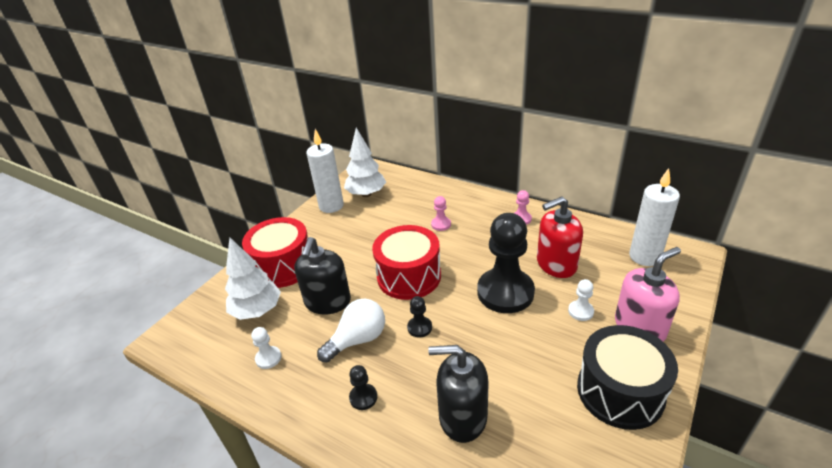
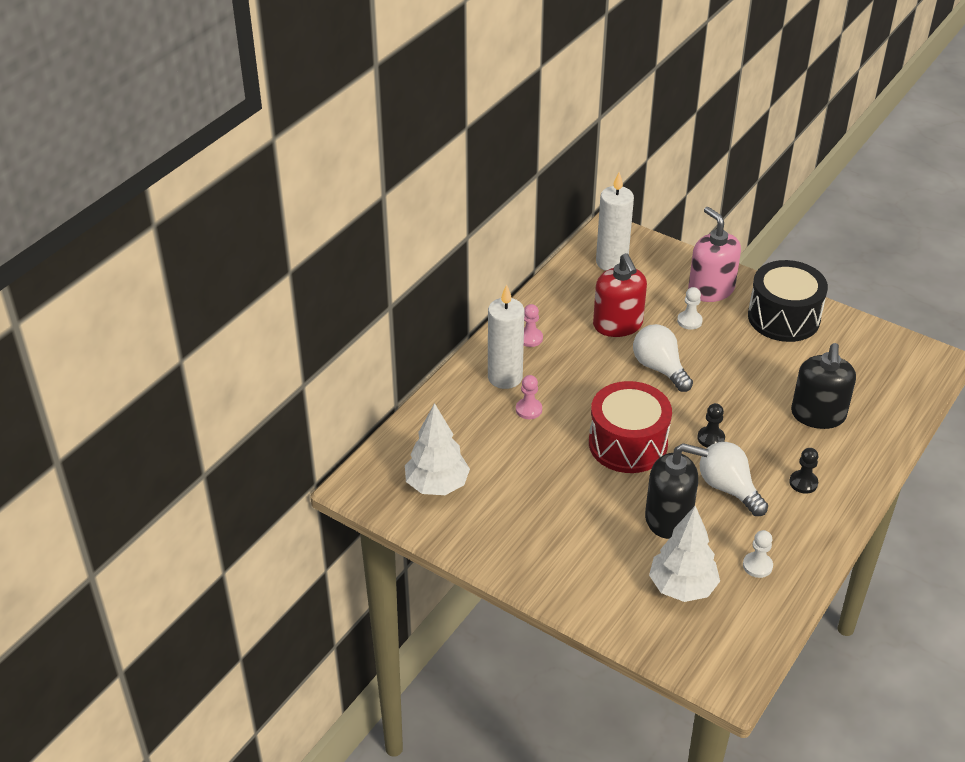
camera: 90 degrees left, 5 degrees up
red drum [242,217,308,288] -> none
white candle [306,129,344,213] -> white candle moved to [488,284,524,389]
black pawn [477,213,535,313] -> white light bulb [633,324,693,392]

